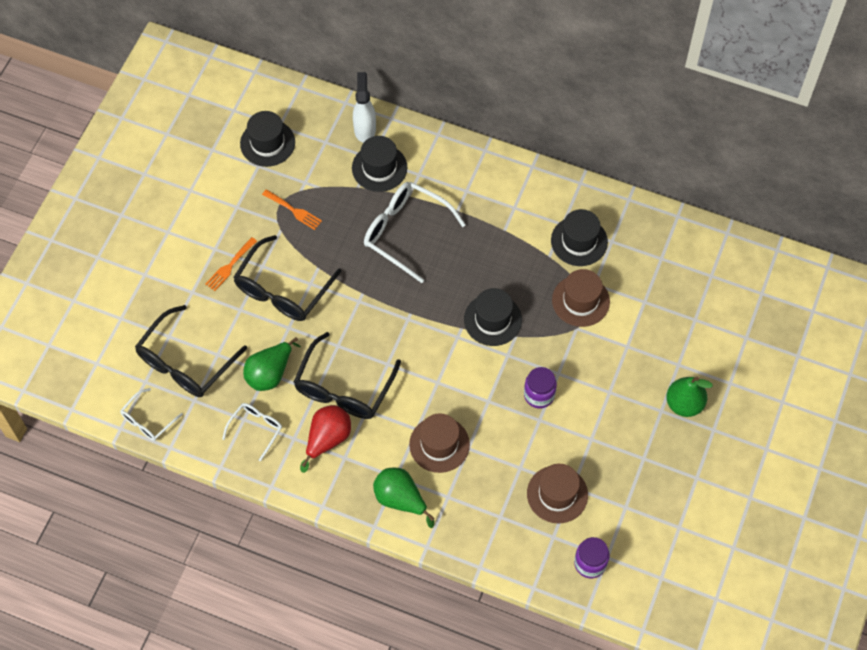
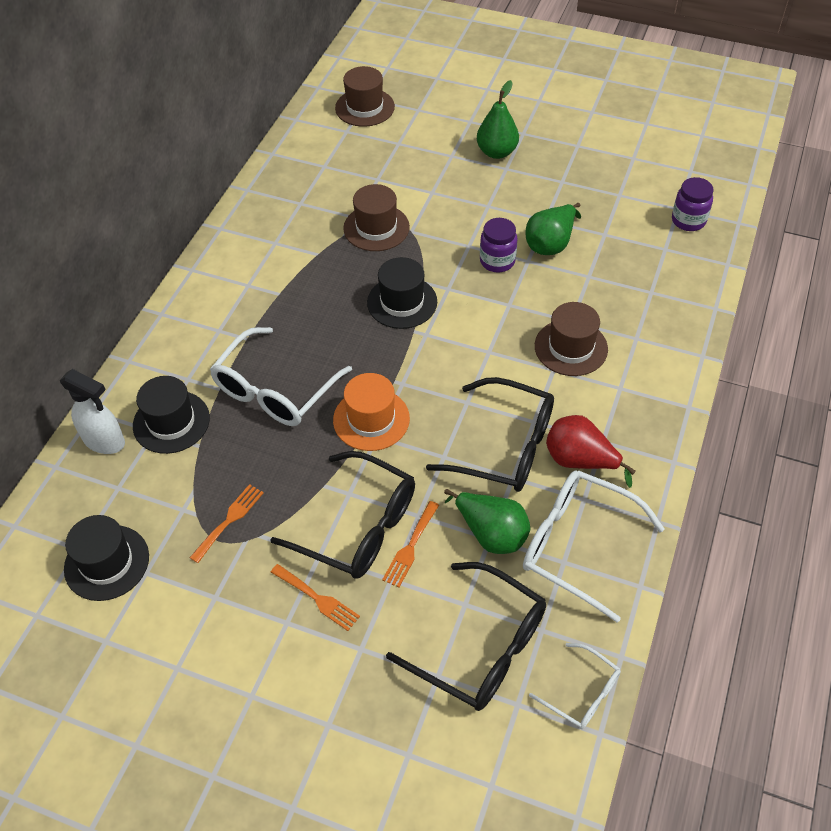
camera: 90 degrees left, 10 degrees down
white glasses [222,403,282,461] -> white glasses [523,470,665,623], size x1.83
white spray bottle [353,72,376,143] -> white spray bottle turned 150 degrees counterclockwise [60,369,125,454]
green pear [373,467,435,528] -> green pear moved to [525,203,581,255]
brown hat [527,464,588,523] -> brown hat moved to [335,66,395,127]
black hat [551,209,608,266] -> none
none -> orange hat [333,373,410,451]
none -> orange fork [382,501,439,587]

